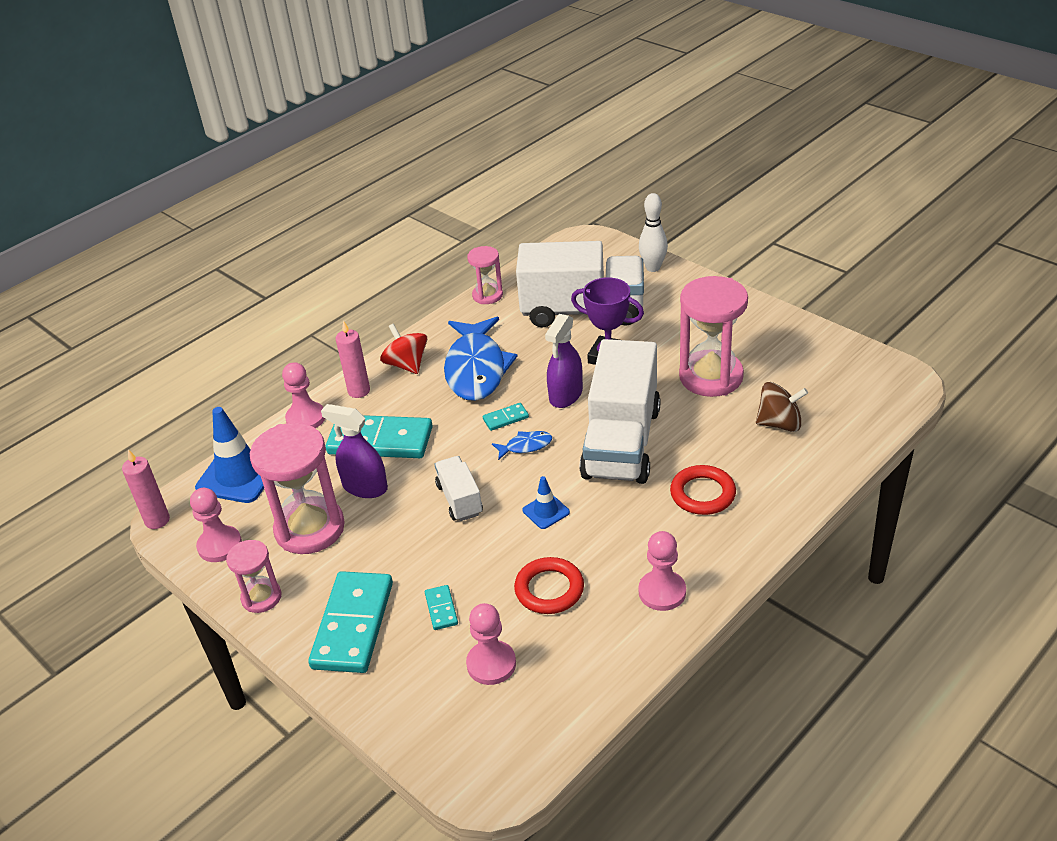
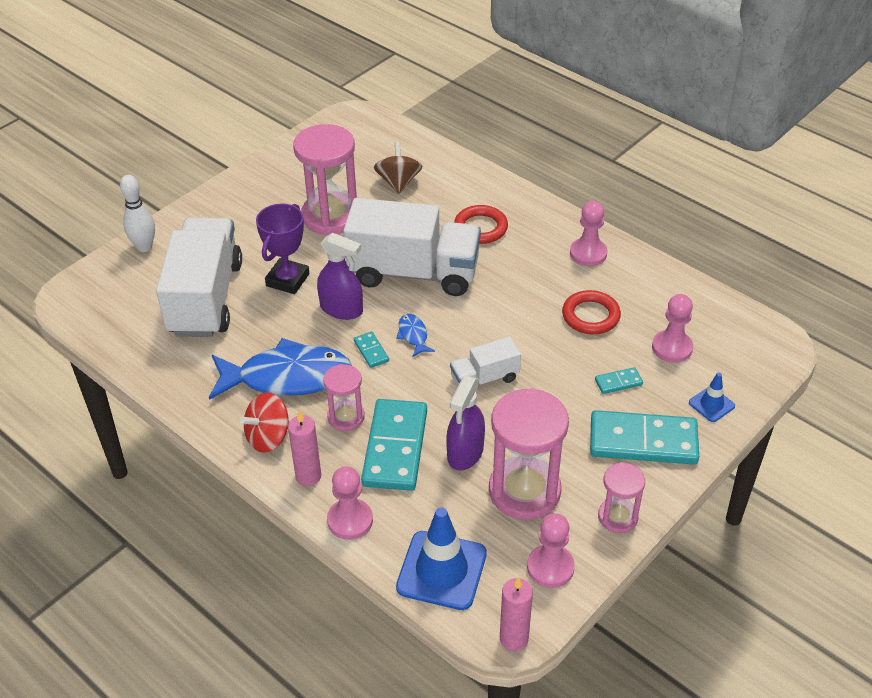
camera: 95 degrees left, 5 degrees up
pink hourglass [467,246,503,304] -> pink hourglass moved to [323,364,365,431]
blue traffic cone [522,476,570,529] -> blue traffic cone moved to [689,373,735,422]

